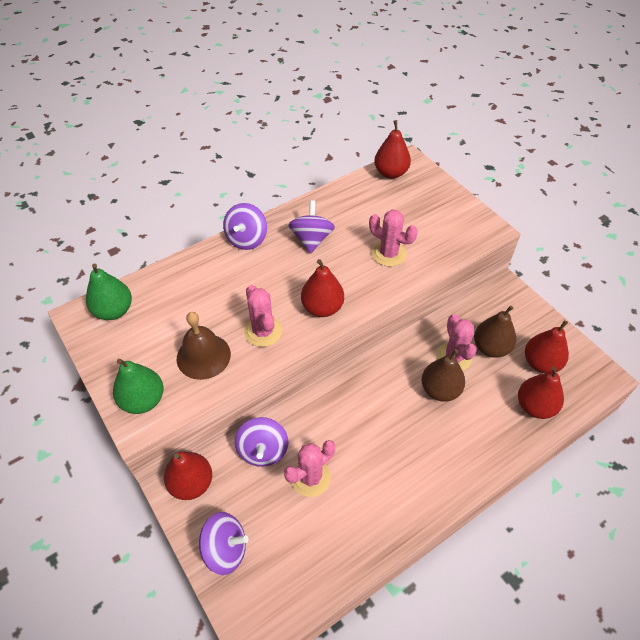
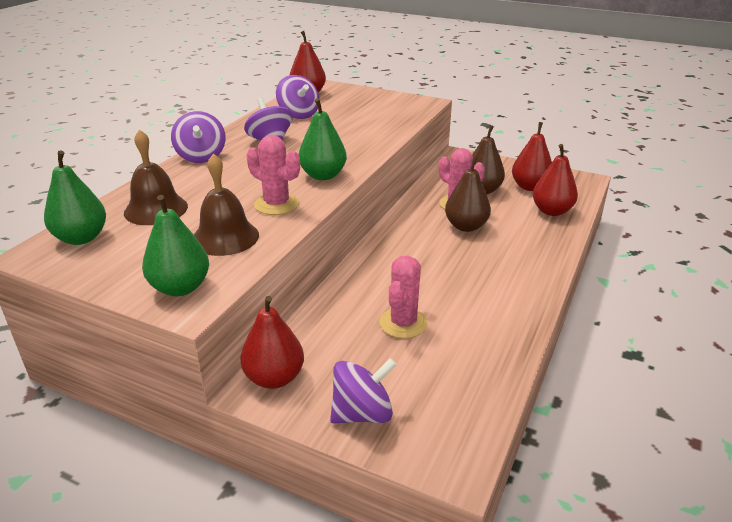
camera: 30 degrees left, 20 degrees down
purple spinning top [235,417,289,467] -> purple spinning top moved to [276,75,320,119]
red pear [301,259,344,317] -> green pear [298,98,347,180]
pink cactus [369,209,418,267] -> none
none -> brown bell [124,129,188,225]

